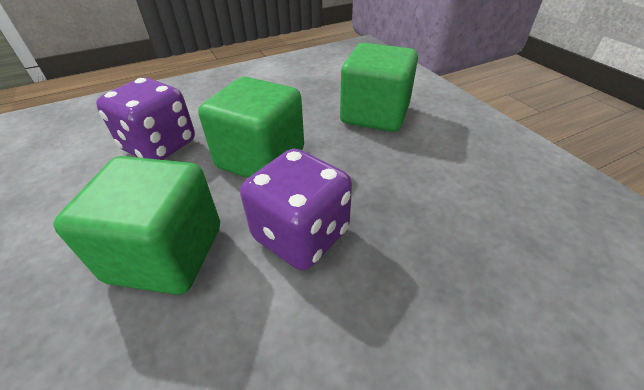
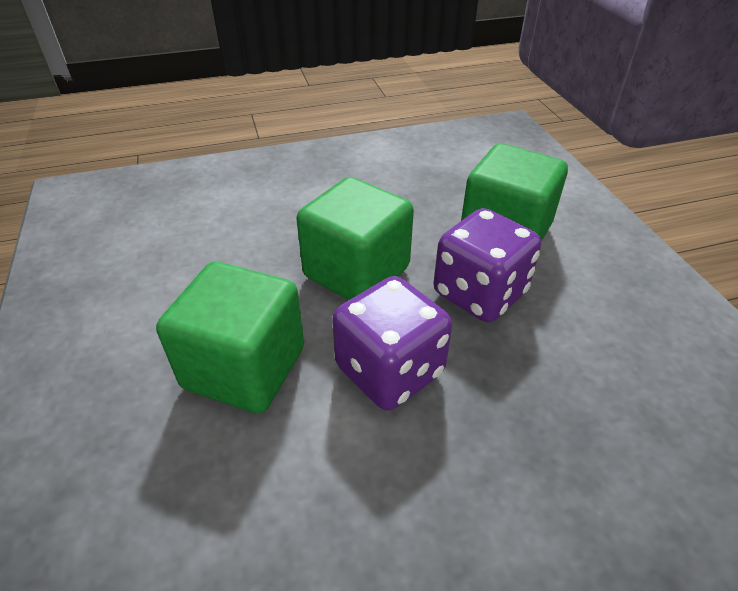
camera: 10 degrees right, 0 degrees up
purple dice [96,77,195,160] -> purple dice moved to [434,208,542,322]

